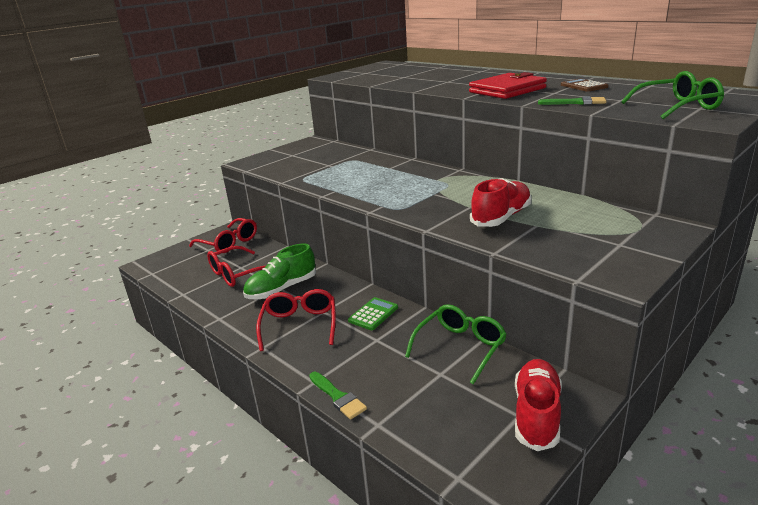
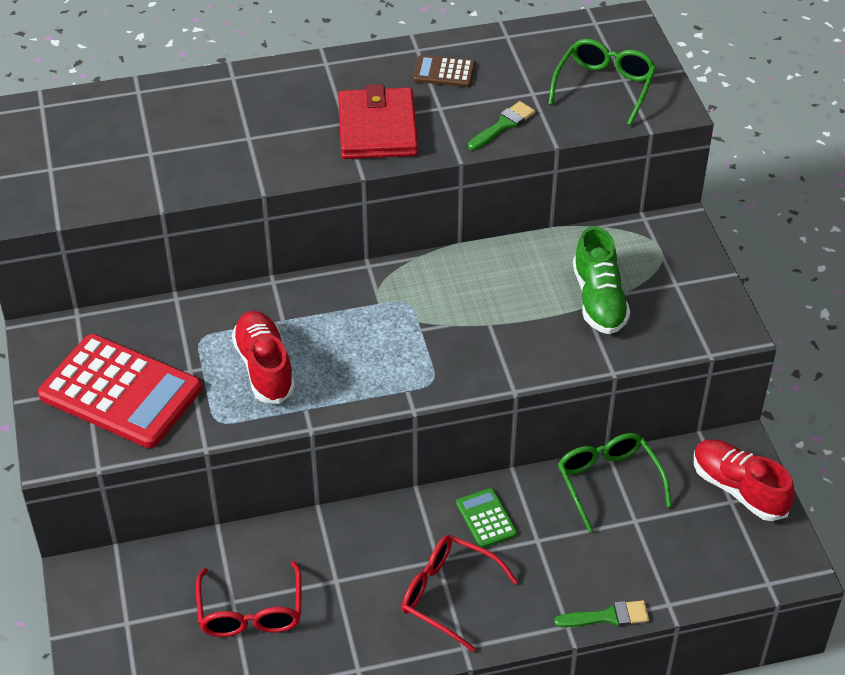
camera: 60 degrees left, 20 degrees up
red glasses [189,218,257,253] -> none
green shoe [243,244,316,299] -> green shoe moved to [573,226,630,334]
red shoe [470,178,531,227] -> red shoe moved to [232,311,295,404]
none -> red calculator [38,334,202,448]

